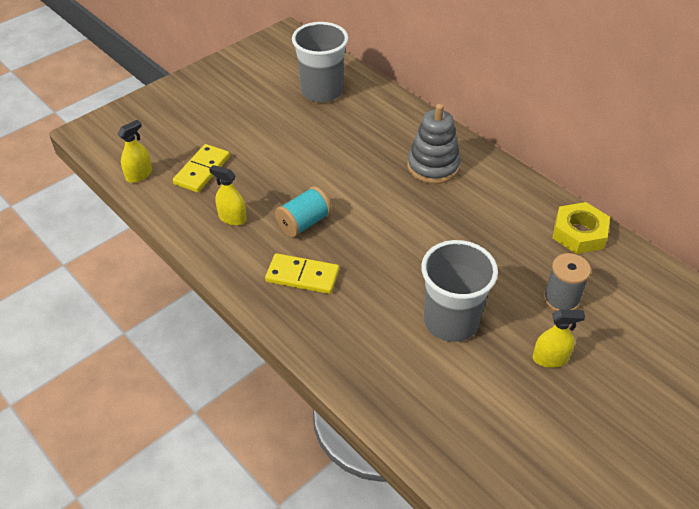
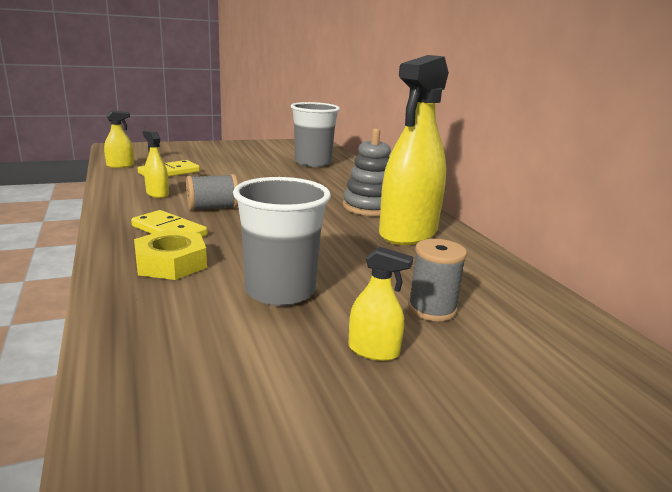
camera: 20 degrees right, 25 degrees down
turquoise spool [275,186,332,237] -> grey spool [186,174,238,211]
yellow nut [552,202,610,254] -> yellow nut moved to [134,230,207,280]
none -> yellow spray bottle [379,55,449,245]

